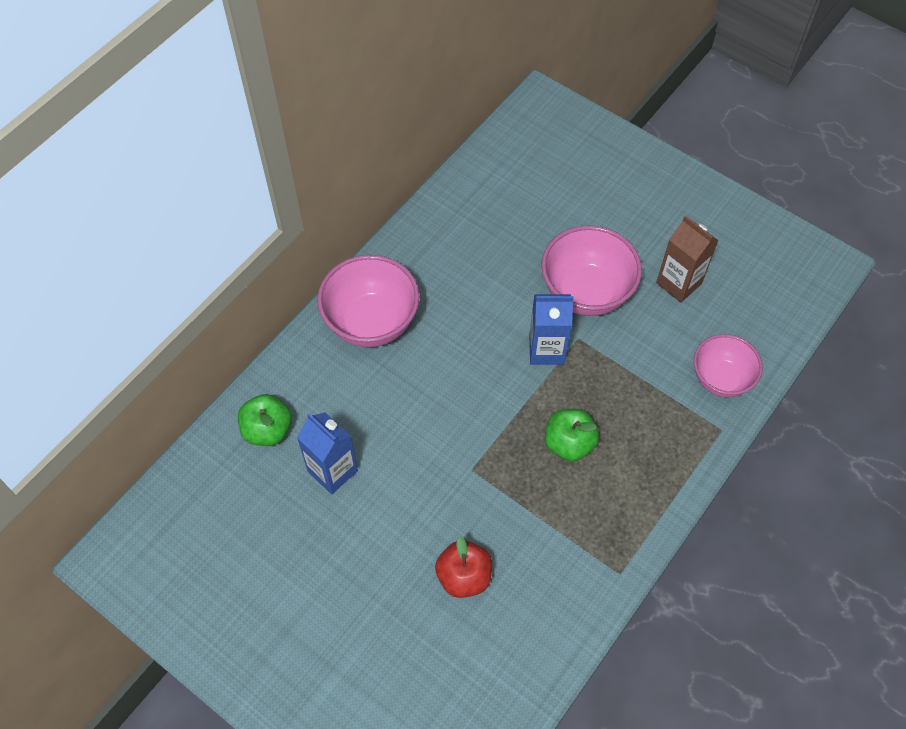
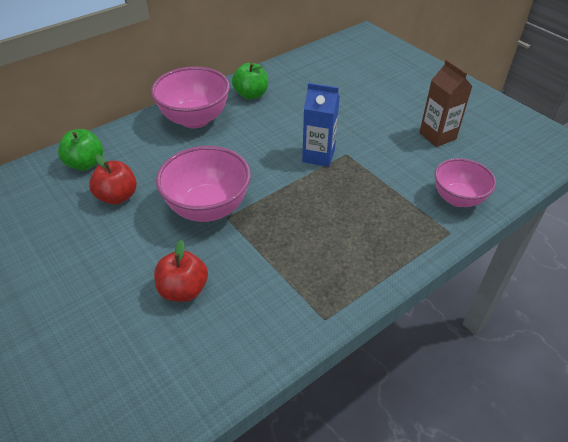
camera: 15 degrees right, 15 degrees down
blue carton [297,412,358,494] -> red apple [89,154,137,205]
pink bowl [541,225,642,316] -> pink bowl moved to [156,146,251,222]
green apple [545,409,599,461] -> green apple moved to [232,63,268,99]

